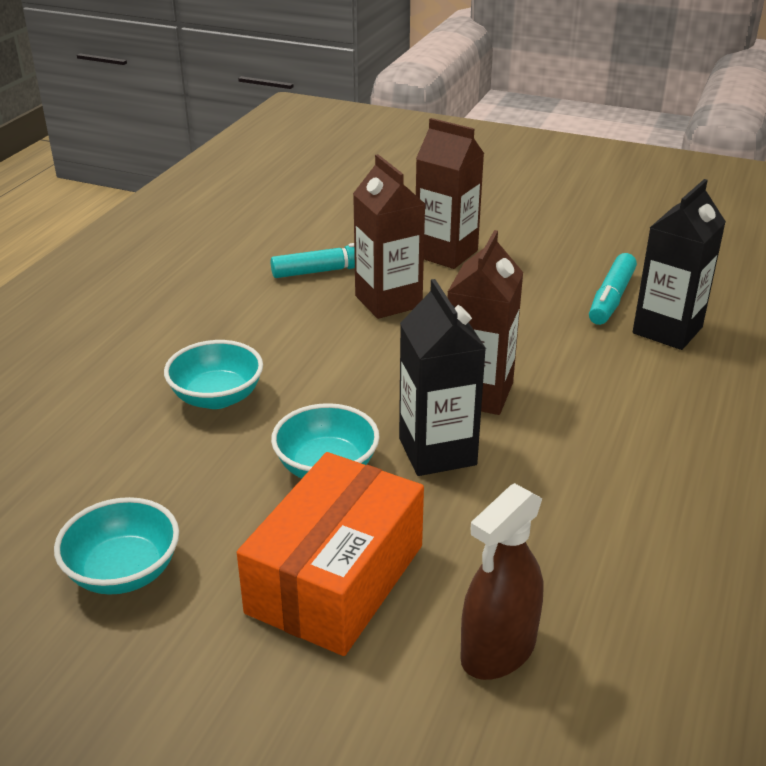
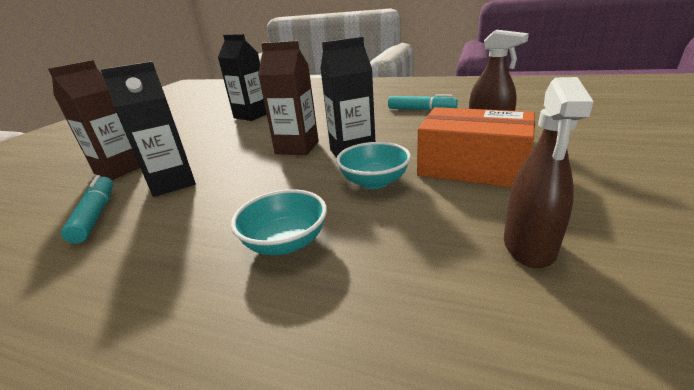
camera: 90 degrees left, 5 degrees down
turquoise bowl [54,497,179,595] -> brown spray bottle [504,77,594,268]
brown carton [353,154,425,319] -> black carton [100,61,196,197]
turquoise marker [589,253,637,325] -> turquoise marker moved to [388,94,458,110]

